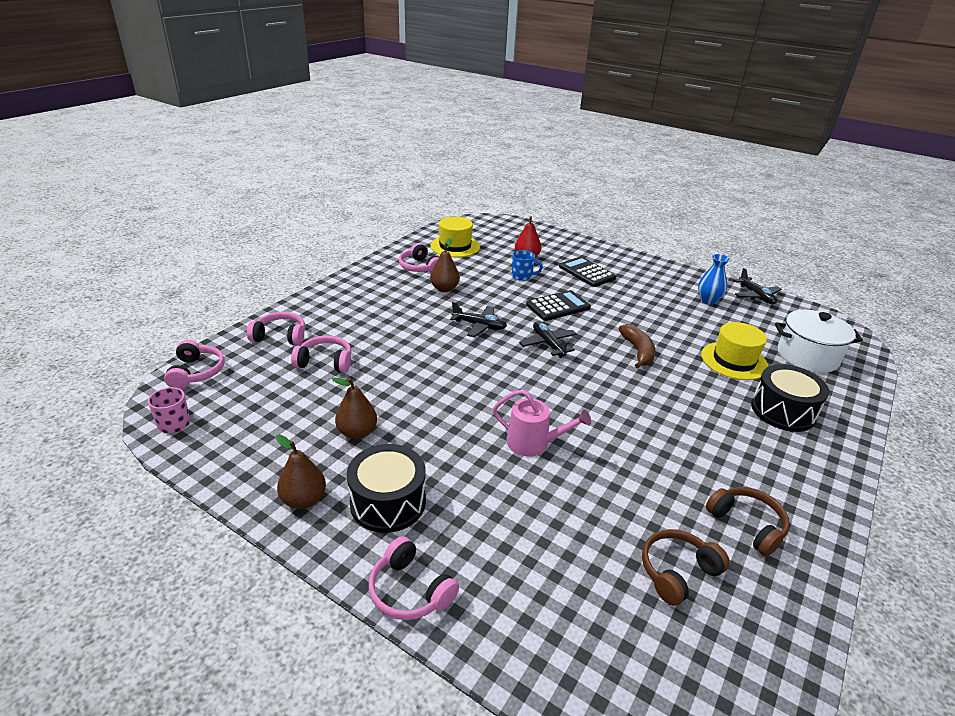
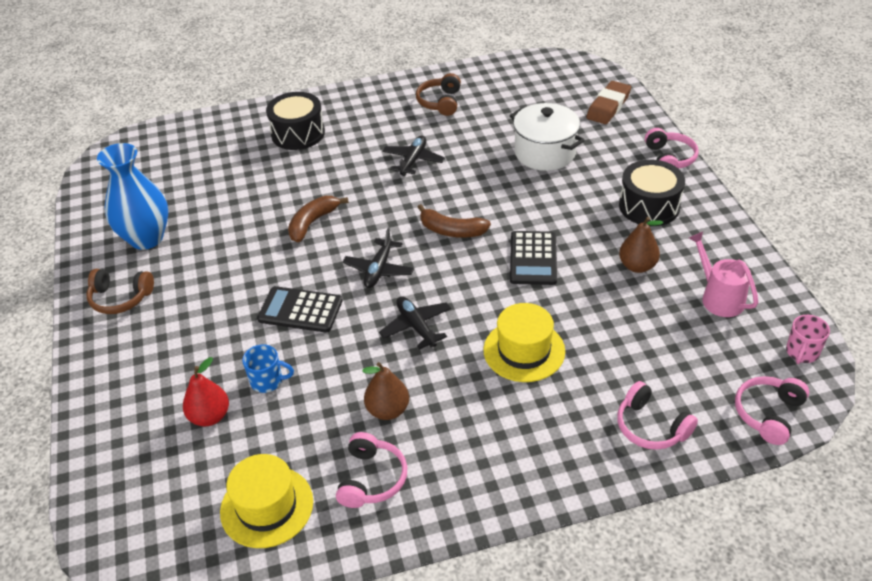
camera: 135 degrees left, 10 degrees up
brown pear [276,434,326,509] -> none
pink headphones [291,336,351,372] -> none
pink watering can [493,389,591,456] -> pink watering can moved to [689,232,758,317]
blue mug [512,250,543,281] -> blue mug turned 135 degrees clockwise [242,344,294,393]
black calculator [559,256,616,287] -> black calculator moved to [510,231,557,285]
brown headphones [642,529,730,606] -> brown headphones moved to [87,269,154,314]
blue vase [698,254,730,305] -> blue vase [97,143,168,250], size x1.72
yellow hat [701,322,768,380] -> yellow hat moved to [483,303,565,382]
black plane [733,268,782,304] -> black plane moved to [382,136,445,176]
white pot [775,310,863,373] -> white pot moved to [510,103,585,171]
none -> brown banana [417,204,491,238]
none -> brown eraser [586,81,631,124]

